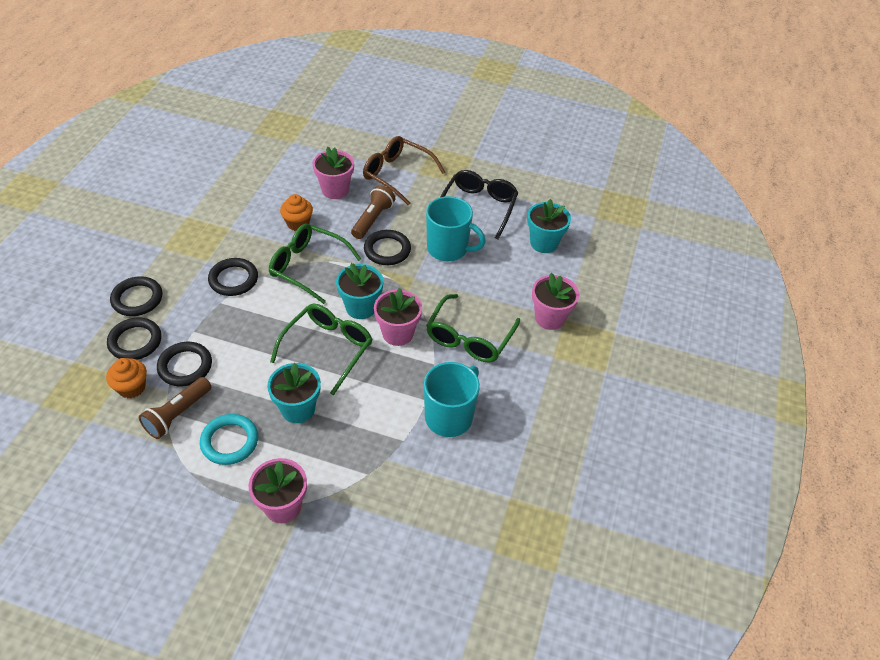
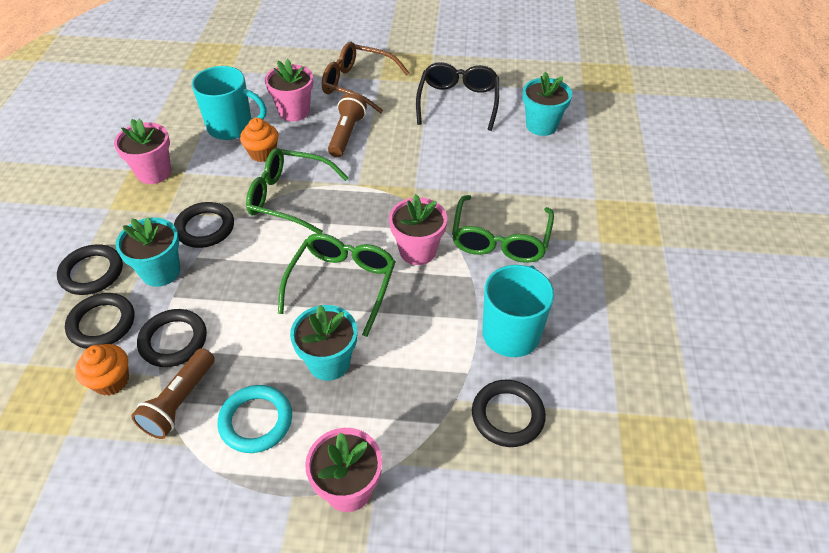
camera: 10 degrees left, 0 degrees up
turquoise flower pot [336,263,383,319] -> turquoise flower pot moved to [115,217,180,287]
black ring [364,230,411,265] -> black ring moved to [472,380,546,447]
turquoise mug [426,196,486,261] -> turquoise mug moved to [192,66,267,140]
pink flower pot [532,273,579,330] -> pink flower pot moved to [114,119,171,184]

